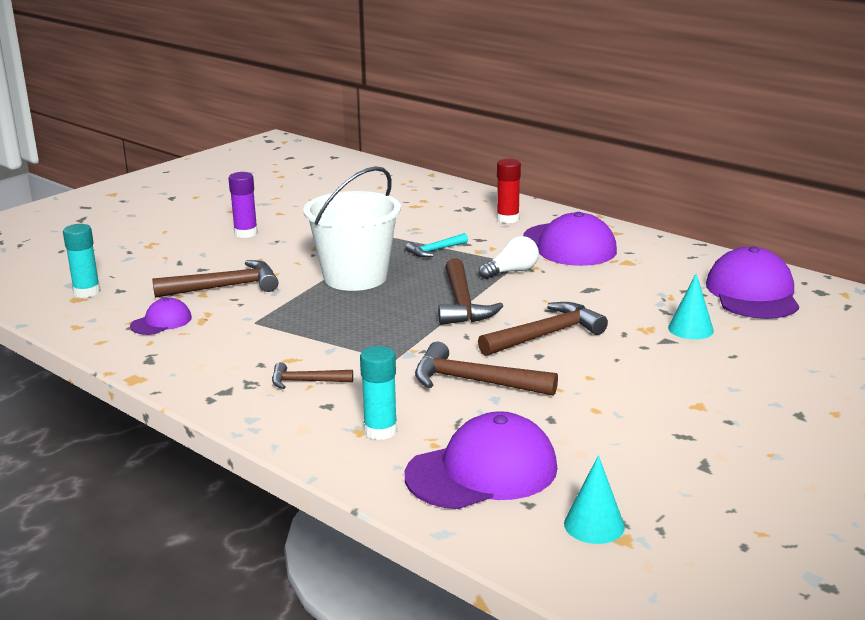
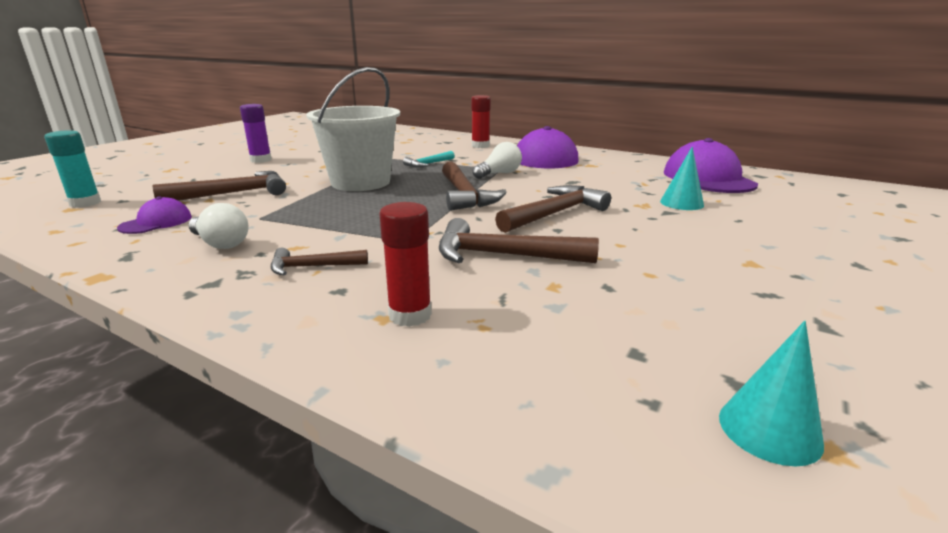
camera: 10 degrees left, 0 degrees up
turquoise glue stick [360,346,397,440] -> red glue stick [379,202,432,327]
purple cap [405,411,557,509] -> none
none -> white light bulb [189,203,248,249]

